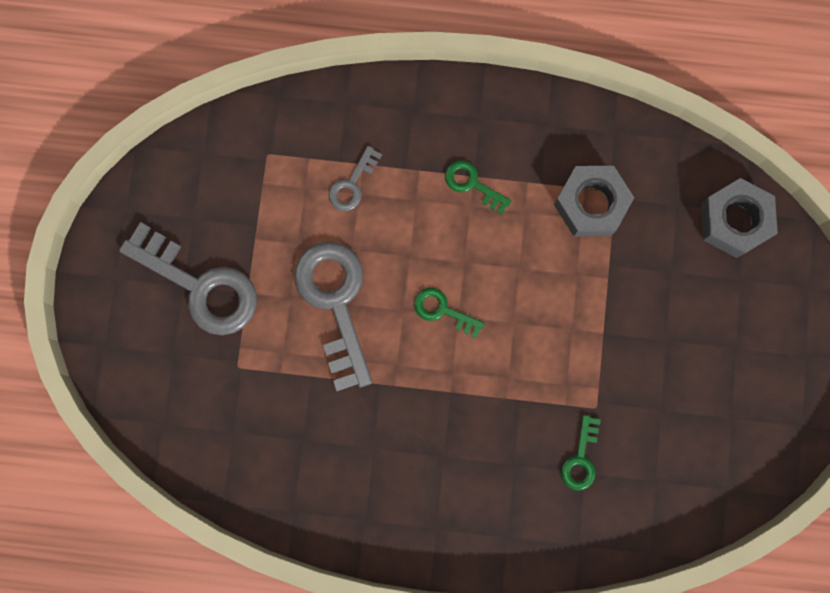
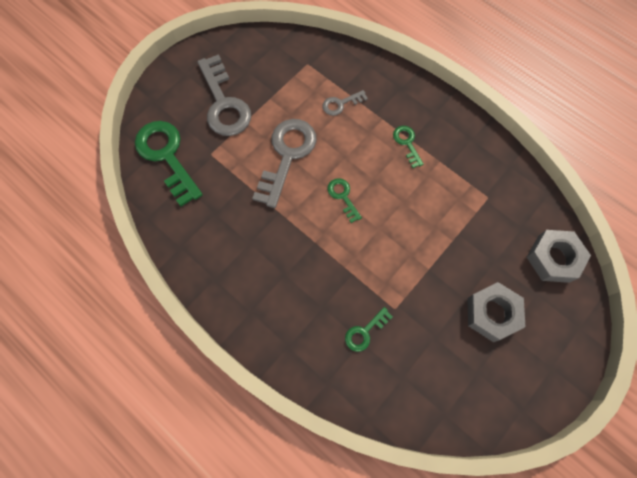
camera: 35 degrees right, 10 degrees down
grey nut [554,166,634,236] -> grey nut moved to [468,282,525,342]
none -> green key [135,121,203,207]

